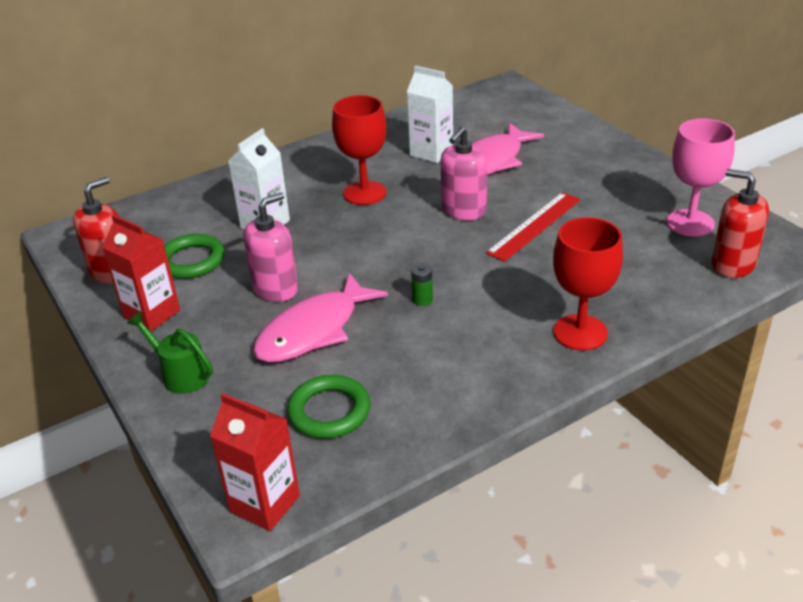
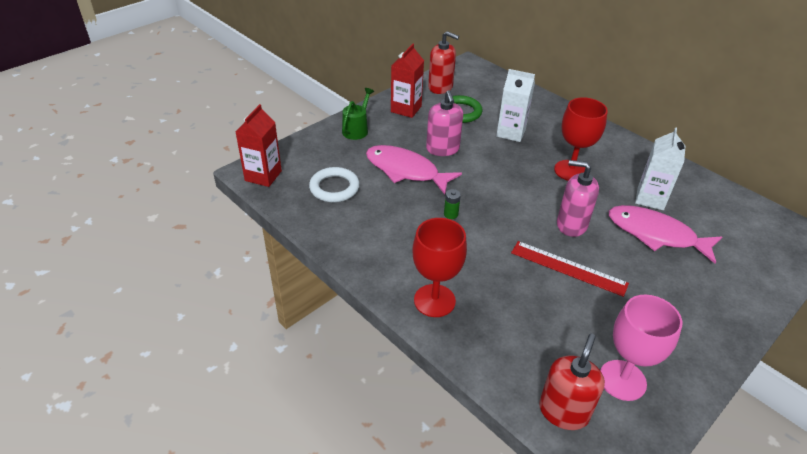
camera: 75 degrees right, 5 degrees up
pink soap dispenser [243,192,298,302] -> pink soap dispenser turned 45 degrees clockwise [426,90,463,156]
green ring [287,375,370,439] -> white ring [309,167,360,202]

